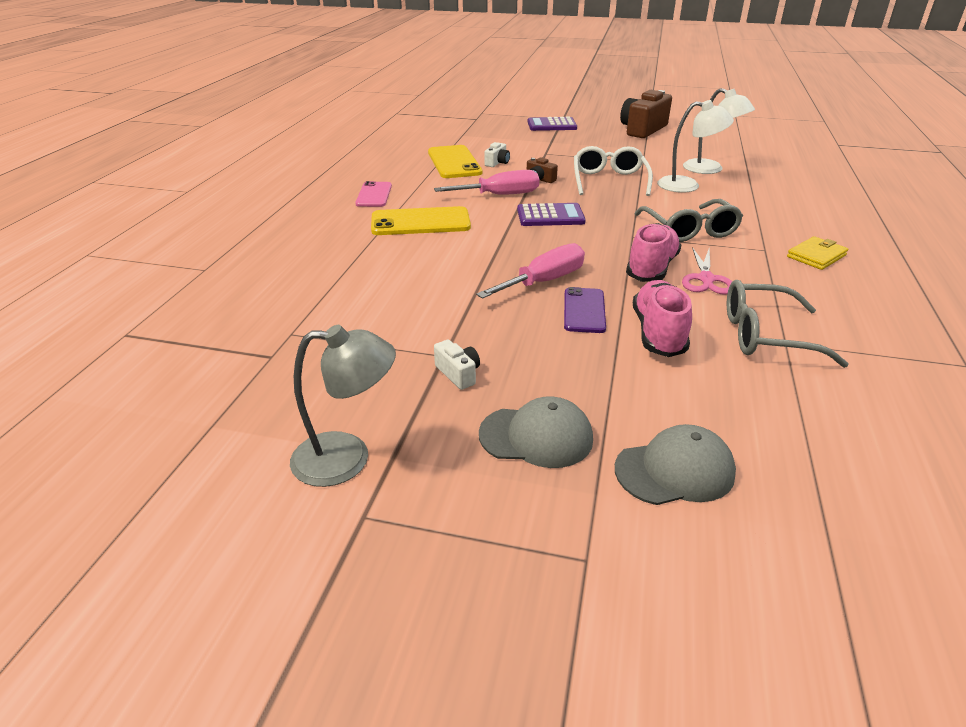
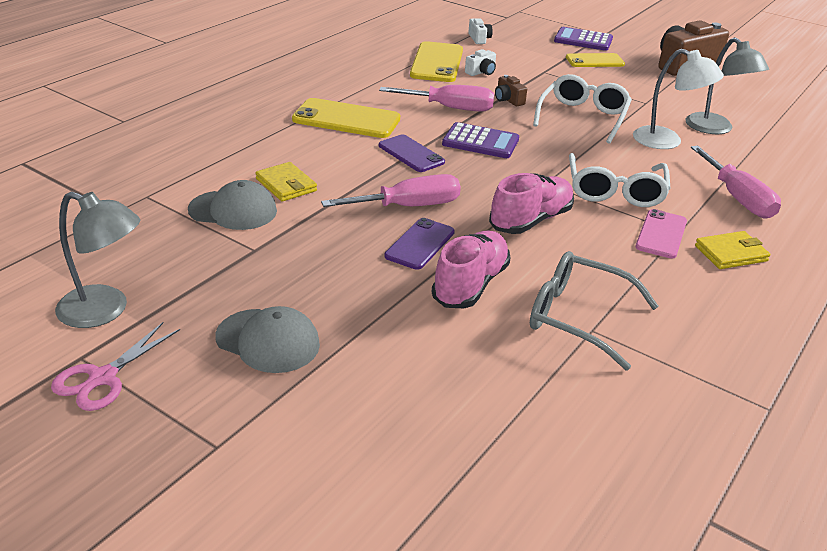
camera: 20 degrees right, 0 degrees up
pink phone [355,181,392,207] -> pink phone moved to [635,209,687,259]
white camera [434,340,480,390] -> white camera moved to [468,18,493,44]
grey cap [615,424,736,505] -> grey cap moved to [188,180,277,230]
grey glasses [635,199,743,242] -> white glasses [569,153,671,207]
pink scissors [682,247,732,295] -> pink scissors moved to [51,322,180,411]
white lamp [683,88,755,174] -> grey lamp [685,37,769,134]
none -> yellow wallet [255,162,317,202]
none -> purple phone [379,134,445,172]
none -> yellow phone [566,53,625,67]
none -> pink screwdriver [691,146,781,219]

